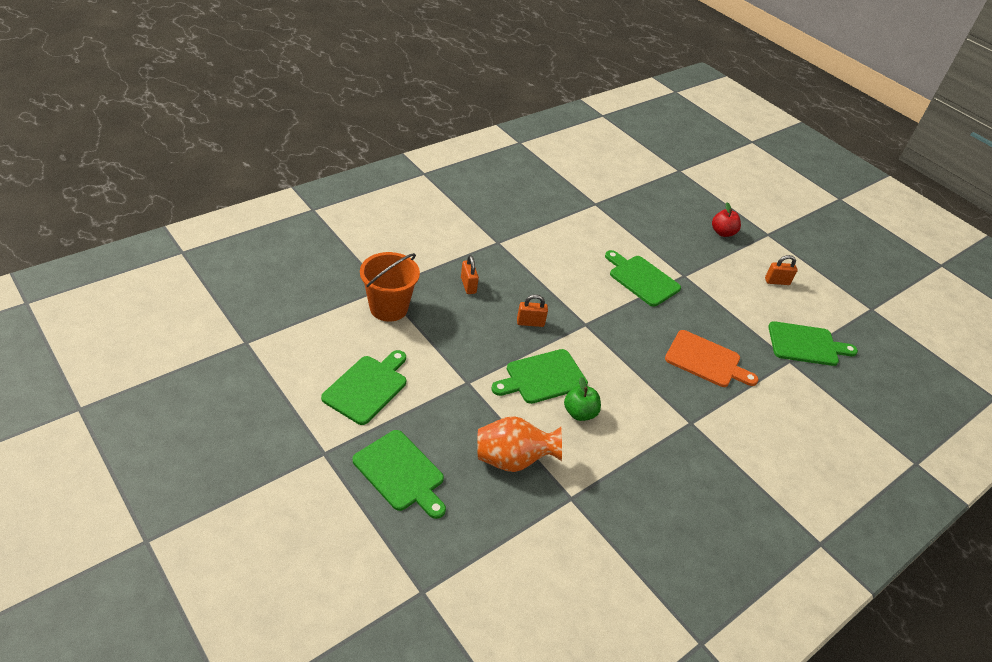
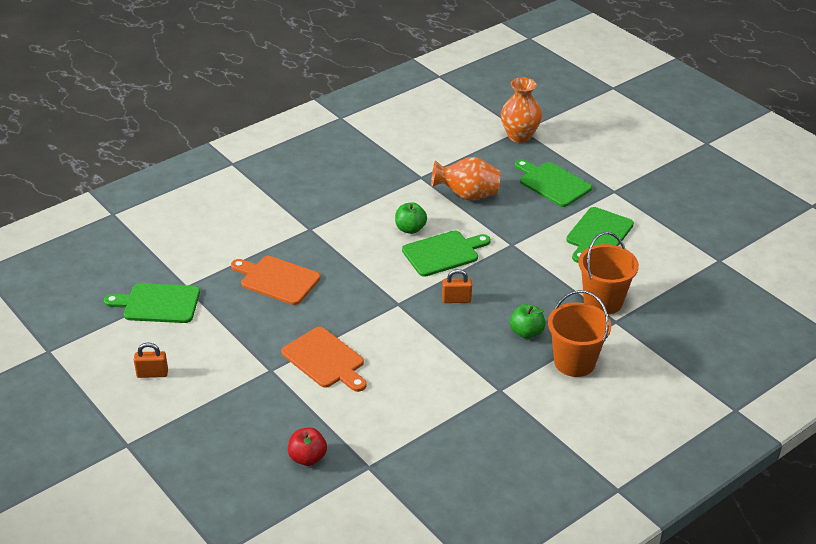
camera: 175 degrees left, 5 degrees down
orange padlock [461,255,479,294] -> green apple [510,304,546,339]
green cutting board [605,250,681,307] -> orange cutting board [281,327,367,392]
red apple [712,202,741,237] -> red apple moved to [288,428,327,466]
none -> orange vase [501,77,542,143]
none -> orange bucket [548,290,611,377]

